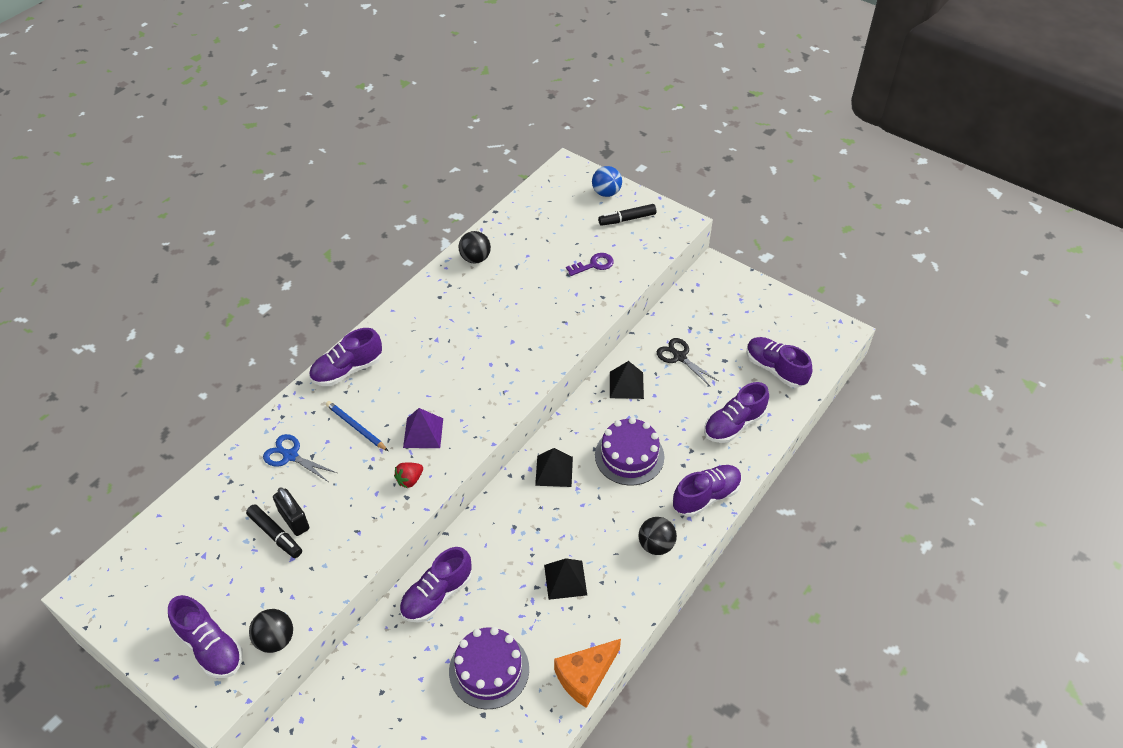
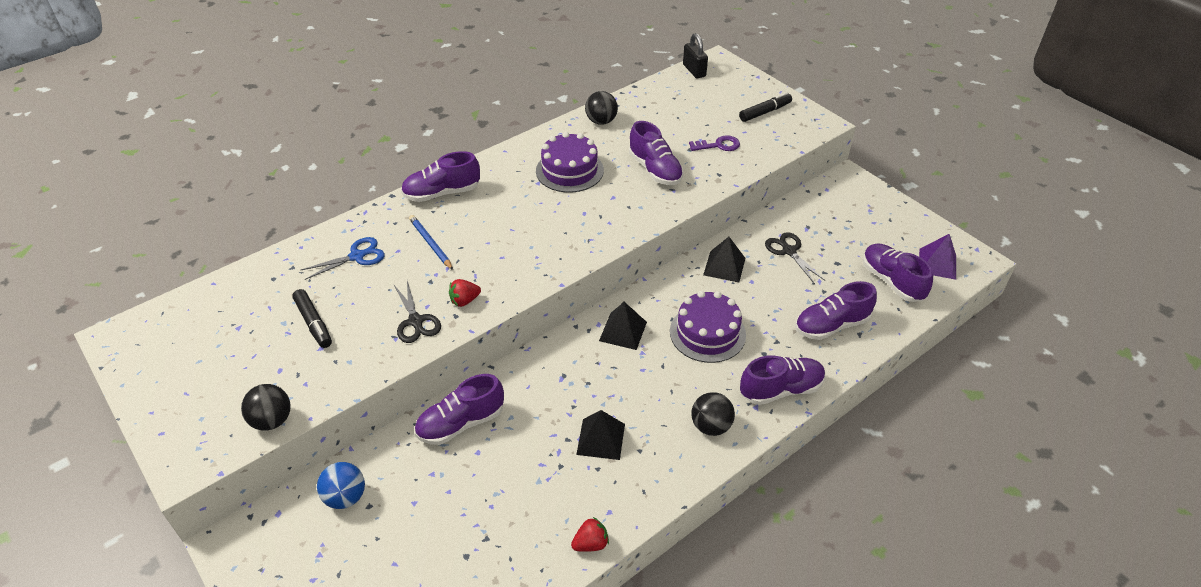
camera: 15 degrees right, 5 degrees down
purple shoe [168,595,243,678] -> purple shoe moved to [629,121,683,185]
blue scissors [263,434,337,482] -> blue scissors turned 105 degrees clockwise [301,237,385,280]
black padlock [273,487,309,536] -> black padlock moved to [683,33,708,78]
purple pyramid [403,408,443,448] -> purple pyramid moved to [919,234,956,280]
purple cake [449,627,529,709] -> purple cake moved to [536,132,604,193]
orange cheese [554,639,621,708] -> red strawberry [571,517,609,552]
blue ball [592,166,622,197] -> blue ball moved to [317,462,365,509]
black marker [598,204,656,226] -> black marker turned 150 degrees clockwise [739,92,792,122]
none -> black scissors [394,281,441,343]

